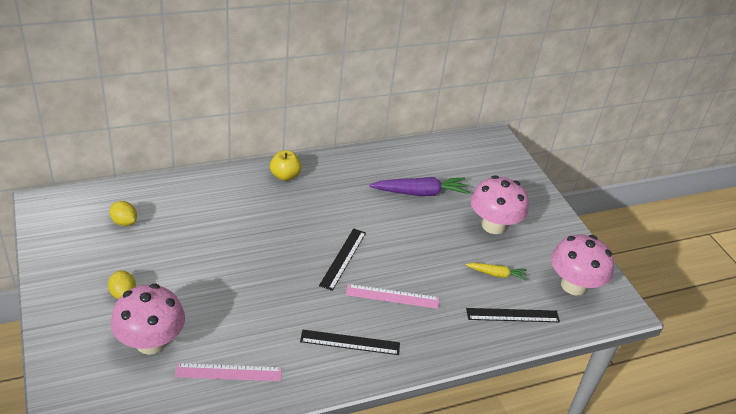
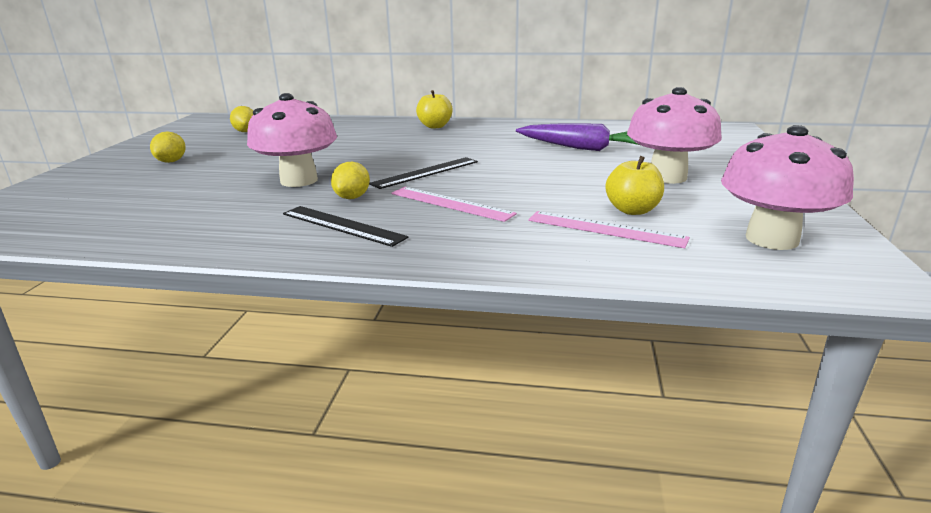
camera: 35 degrees right, 15 degrees down
pink mushroom [111,284,185,355] -> pink mushroom moved to [247,93,337,187]
pink ruler [175,363,282,381] -> pink ruler moved to [528,211,690,248]
yellow carrot [465,263,527,281] -> yellow apple [605,156,664,215]
black ruler [466,308,560,322] -> none
none -> yellow lemon [331,162,370,199]

